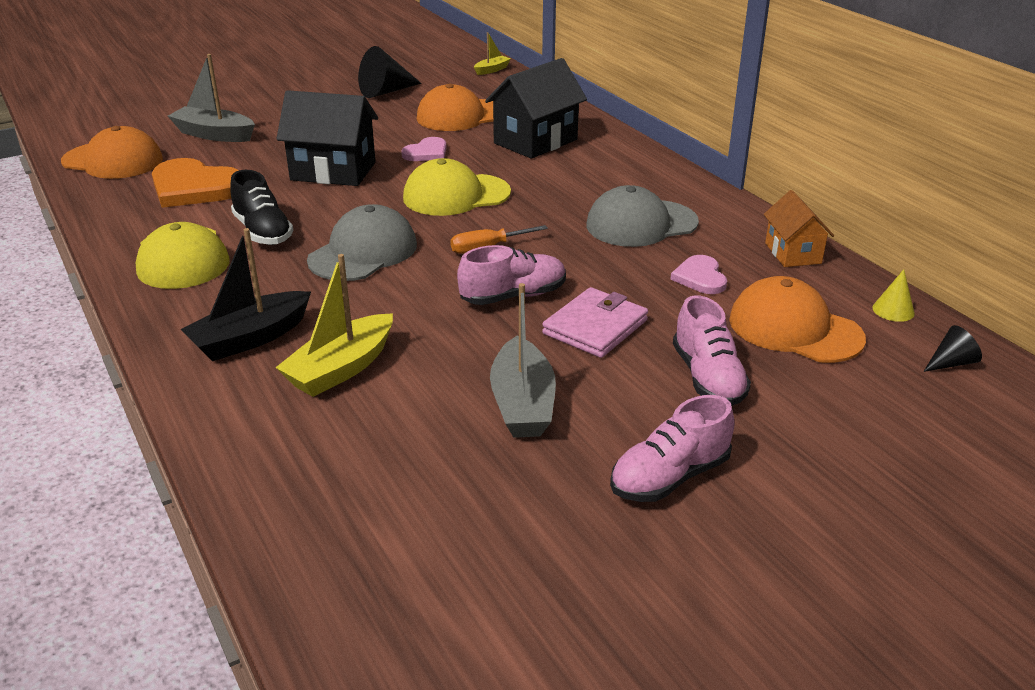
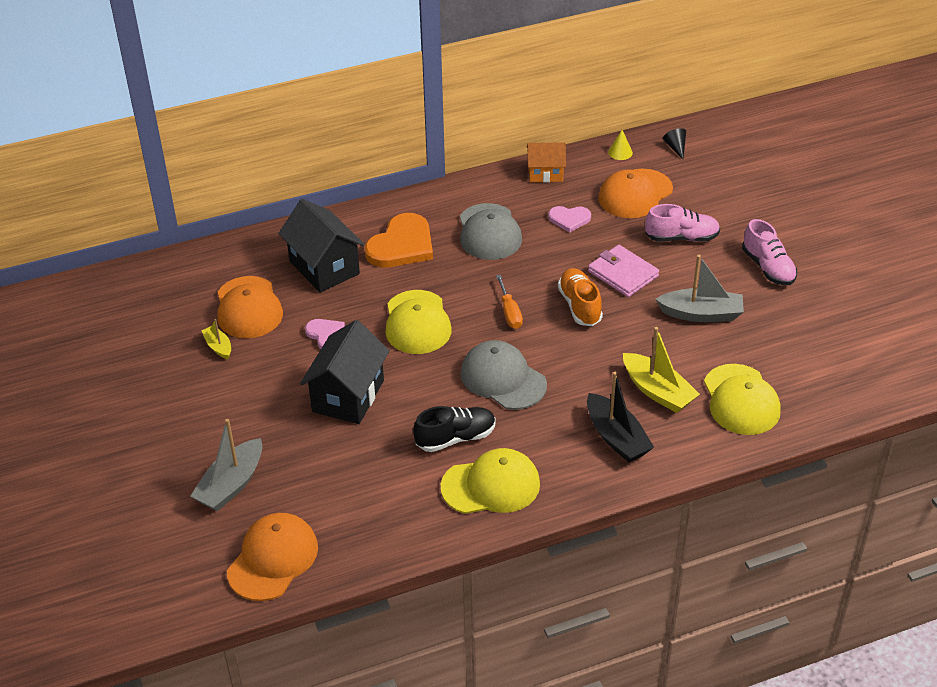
camera: 80 degrees left, 10 degrees up
orange heart [152,158,239,208] -> orange heart moved to [365,213,433,267]
black cone [358,46,422,98] -> none
pink shoe [457,245,566,305] -> orange shoe [558,268,603,326]
yellow boat [474,32,511,75] -> yellow boat moved to [201,319,231,359]
none -> yellow cap [704,364,781,435]

